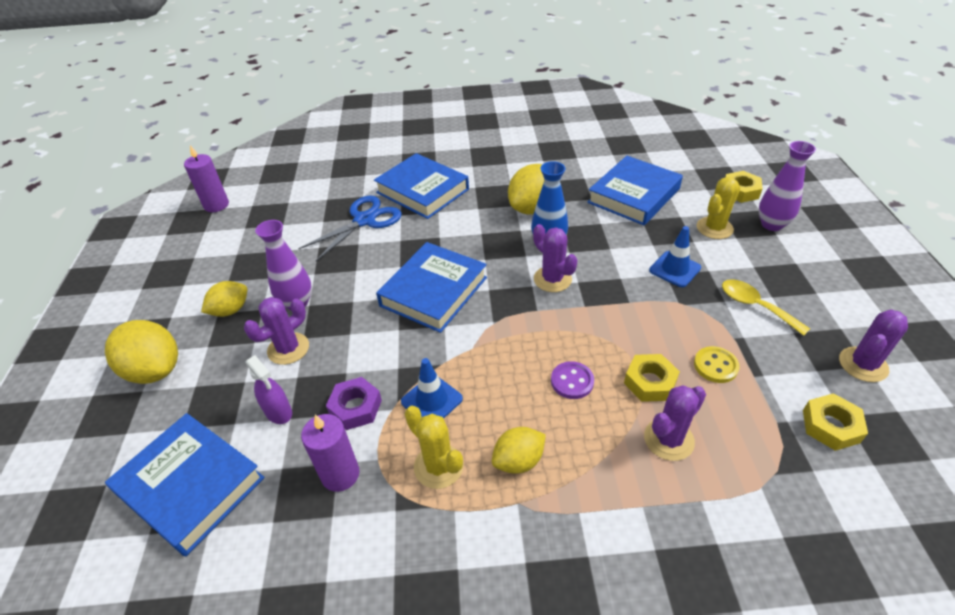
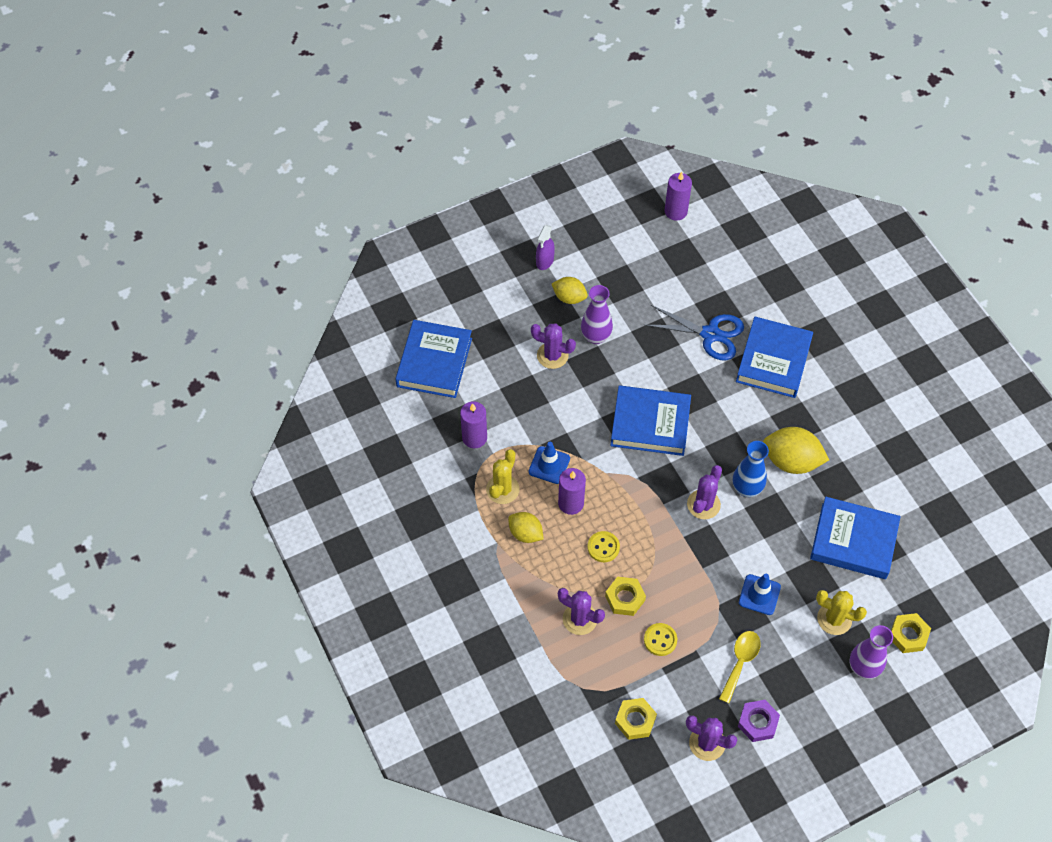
camera: 65 degrees right, 15 degrees up
yellow lemon [105,320,178,384] -> none
purple spray bottle [245,355,292,424] -> purple spray bottle moved to [536,225,555,270]
purple nut [326,377,382,430] -> purple nut moved to [738,700,780,742]
purple button [551,361,594,399] -> yellow button [588,531,620,562]
none -> purple candle [558,468,586,515]

